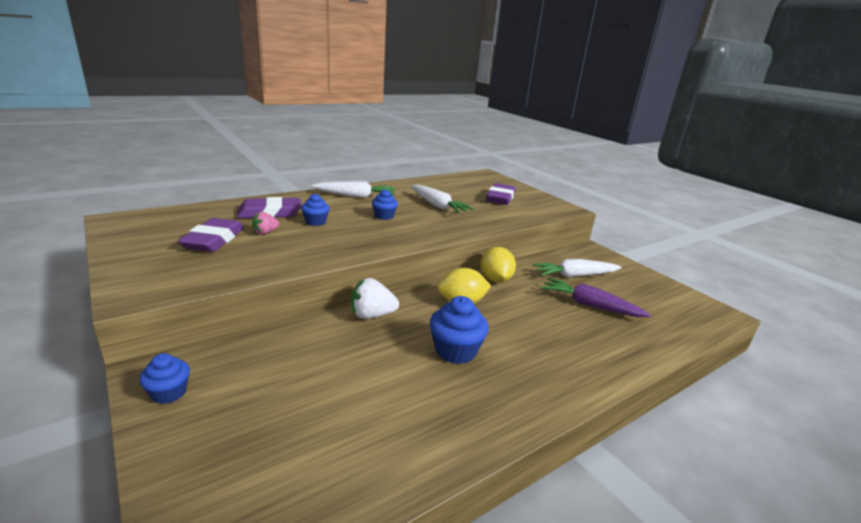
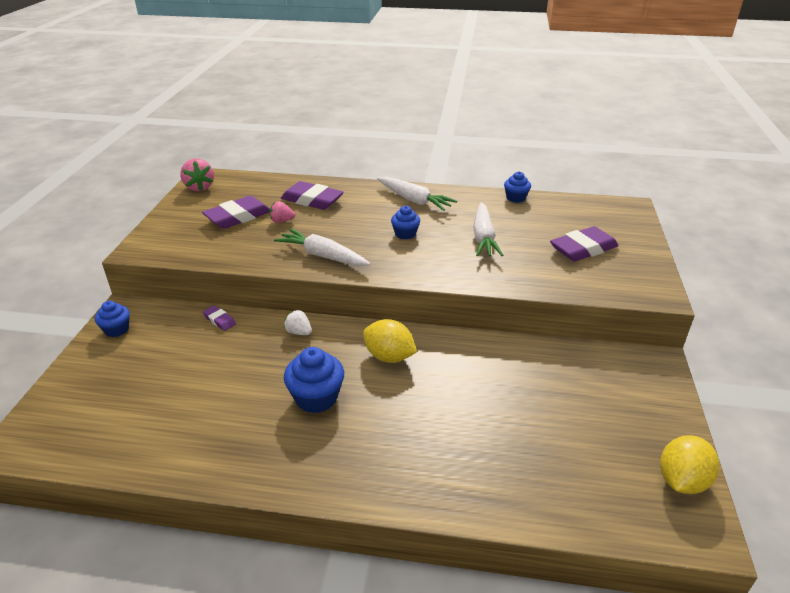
camera: 45 degrees right, 10 degrees up
blue cupcake [301,193,330,226] -> blue cupcake moved to [504,171,531,203]
white strawberry [351,278,399,319] -> white strawberry [284,310,312,335], size x0.62
yellow lemon [481,247,516,283] -> yellow lemon moved to [660,435,719,494]
white carrot [532,259,622,278] -> white carrot moved to [274,229,371,266]
purple carrot [541,277,651,317] -> none
none -> pink strawberry [180,159,214,191]
none -> purple eraser [203,305,236,331]

